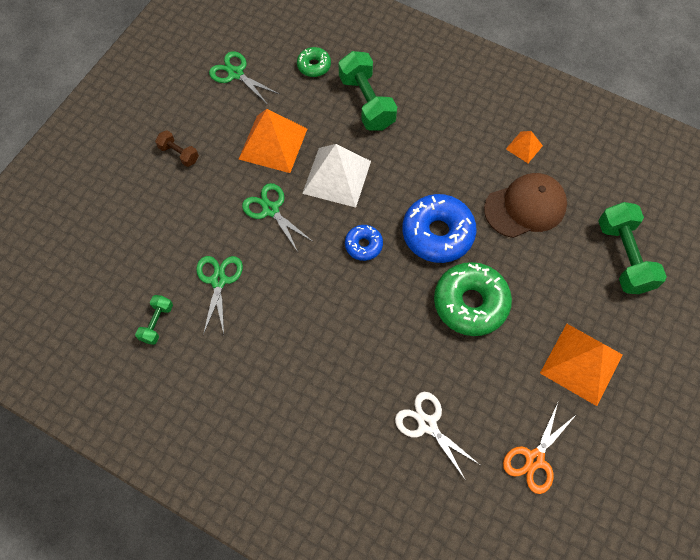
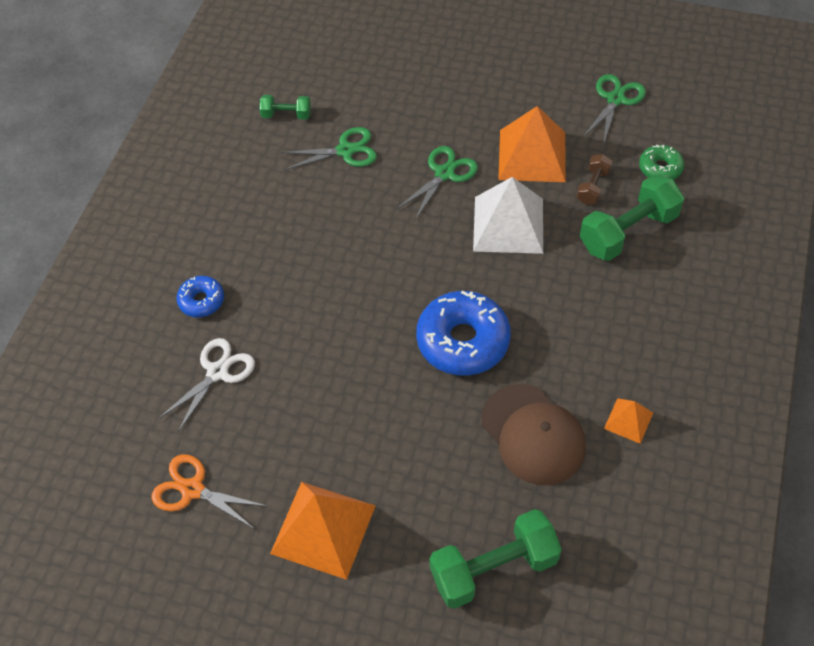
camera: 80 degrees right, 10 degrees down
brown dumbbell [155,130,199,167] -> brown dumbbell moved to [577,154,613,205]
blue donut [345,225,383,261] -> blue donut moved to [176,276,224,317]
green donut [434,262,512,336] -> none

